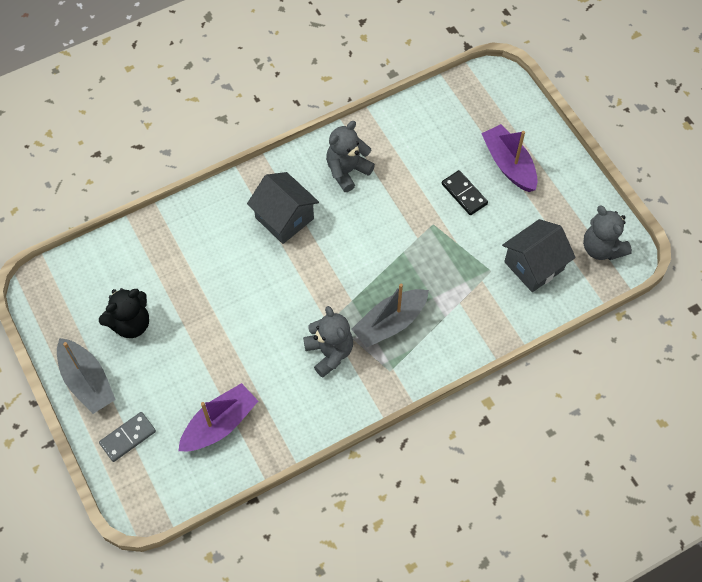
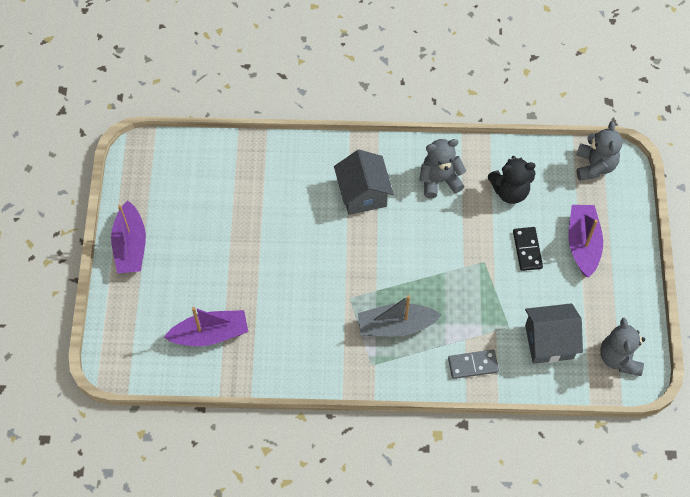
camera: 30 degrees right, 0 degrees up
grey boat [57,338,116,414] -> purple boat [111,201,146,273]
black teddy bear [99,288,149,338] -> black teddy bear moved to [488,156,535,204]
grey domino [99,412,156,462] -> grey domino moved to [448,350,499,379]
grey teddy bear [303,306,353,378] -> grey teddy bear moved to [576,121,623,181]

